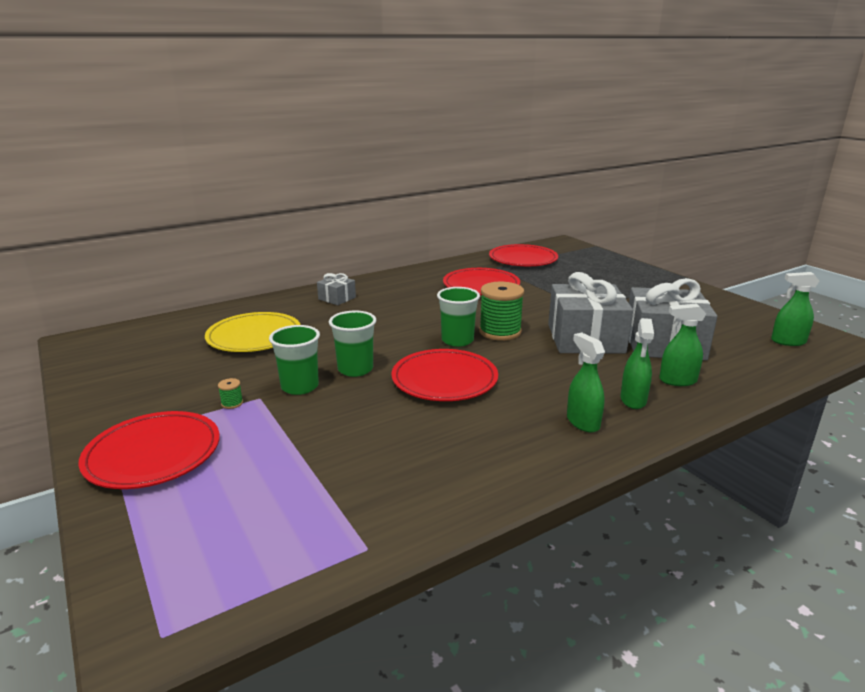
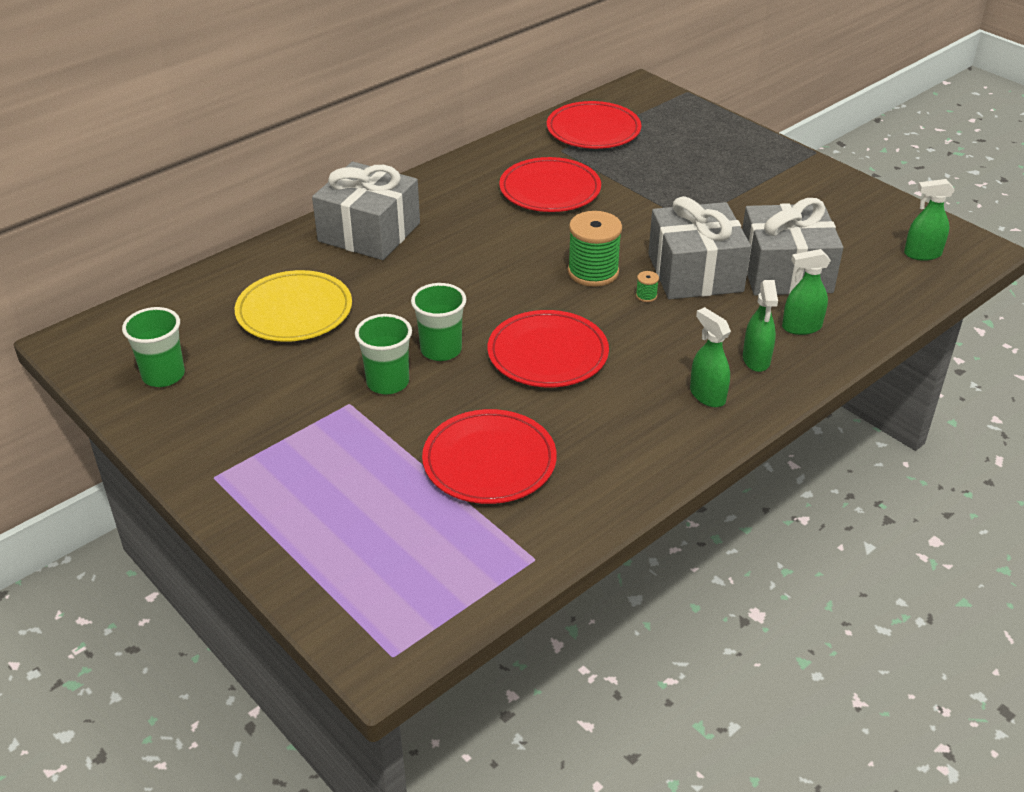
camera: 10 degrees left, 15 degrees up
red plate [78,411,220,489] -> red plate moved to [422,409,557,504]
green spool [218,378,243,409] -> green spool moved to [636,271,659,302]
grey gift [317,273,356,305] -> grey gift [312,162,420,260], size x2.13
green cup [437,287,480,347] -> green cup moved to [122,307,185,387]

